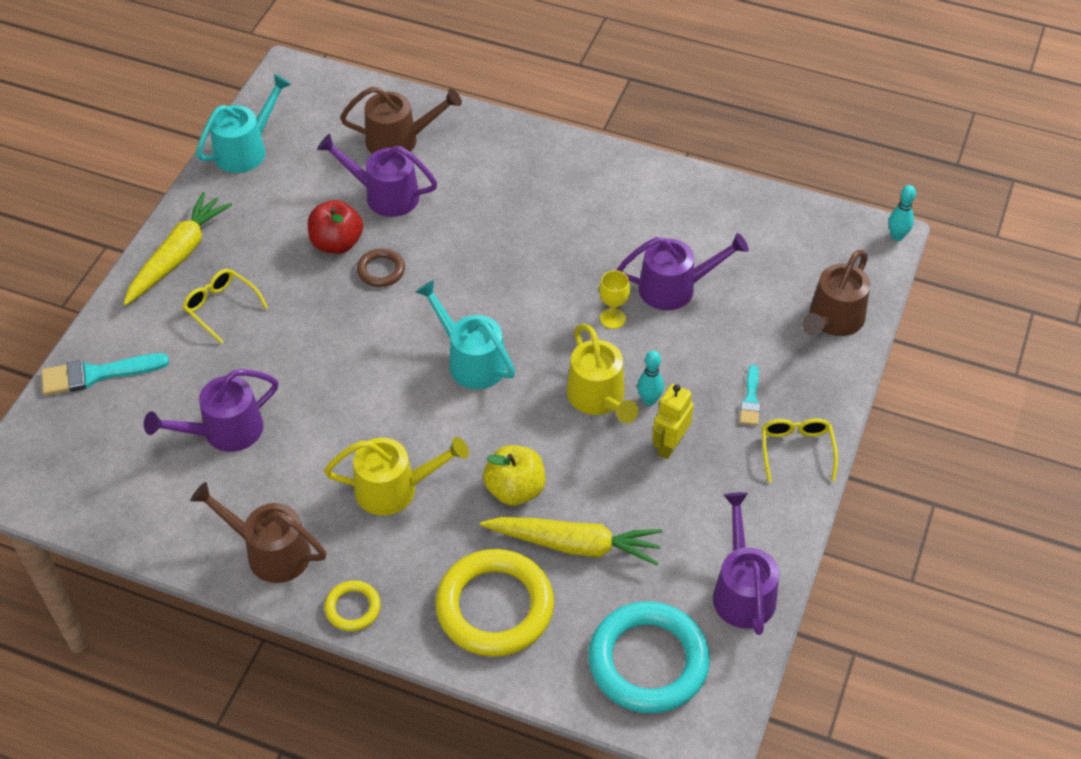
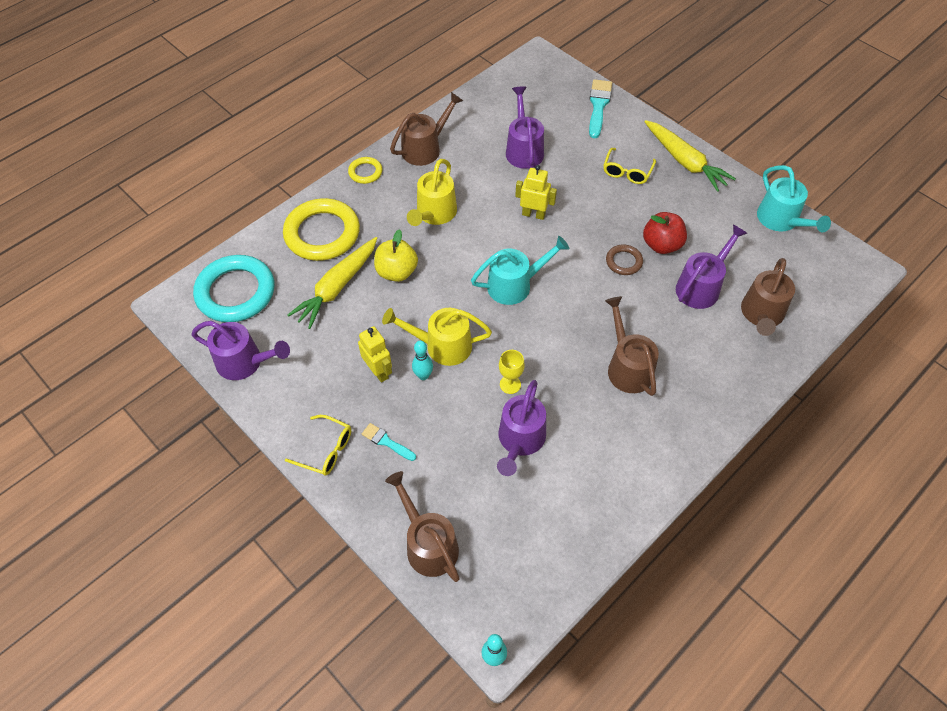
camera: 115 degrees right, 5 degrees up
yellow glasses [183,269,268,343] -> yellow glasses turned 135 degrees clockwise [603,148,656,184]
none -> yellow robot [515,165,557,220]
none -> brown watering can [605,296,659,396]

